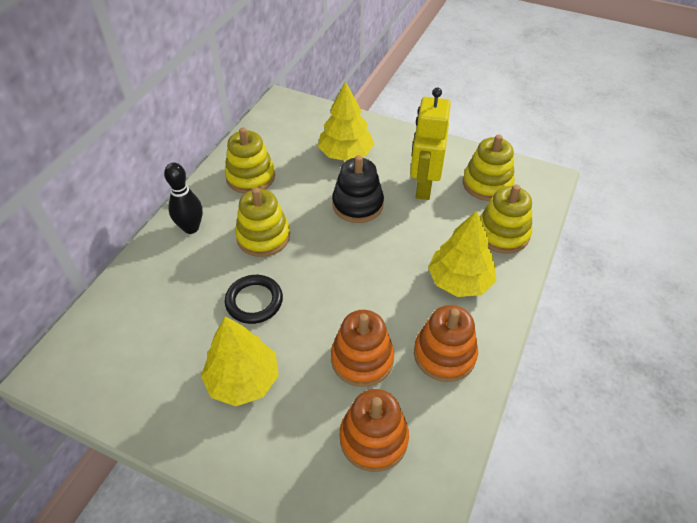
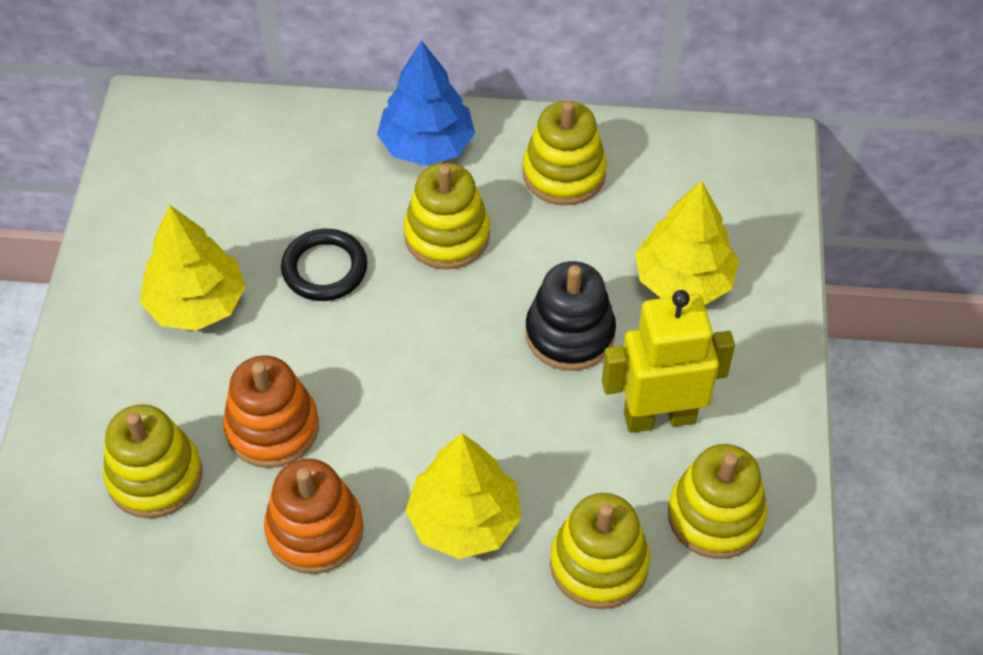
camera: 70 degrees right, 5 degrees up
black bowling pin [164,163,203,234] -> blue tree [377,40,475,166]
orange stacking toy [340,389,409,472] -> yellow stacking toy [103,404,202,518]

